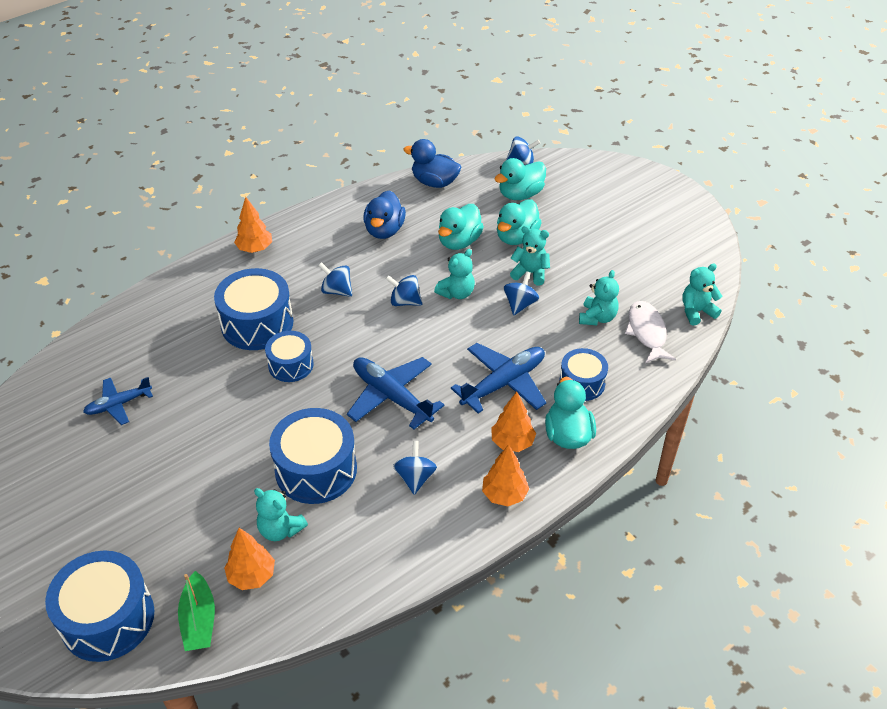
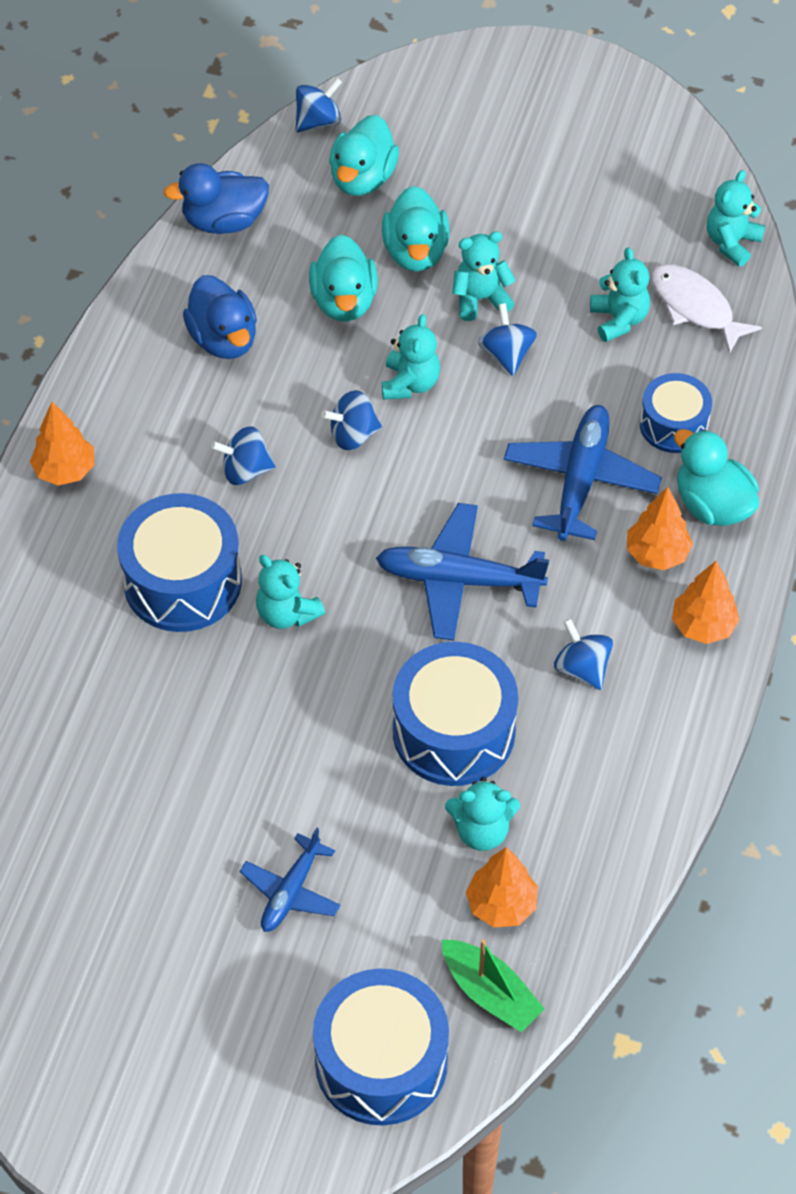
camera: 35 degrees left, 10 degrees up
blue plane [83,377,153,425] -> blue plane moved to [239,827,341,932]
blue drum [265,331,314,382] -> turquoise teddy bear [256,555,325,629]

